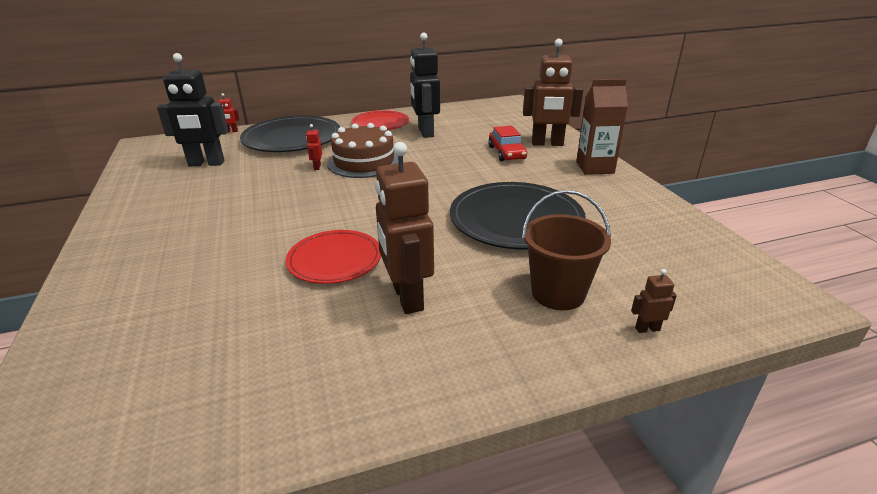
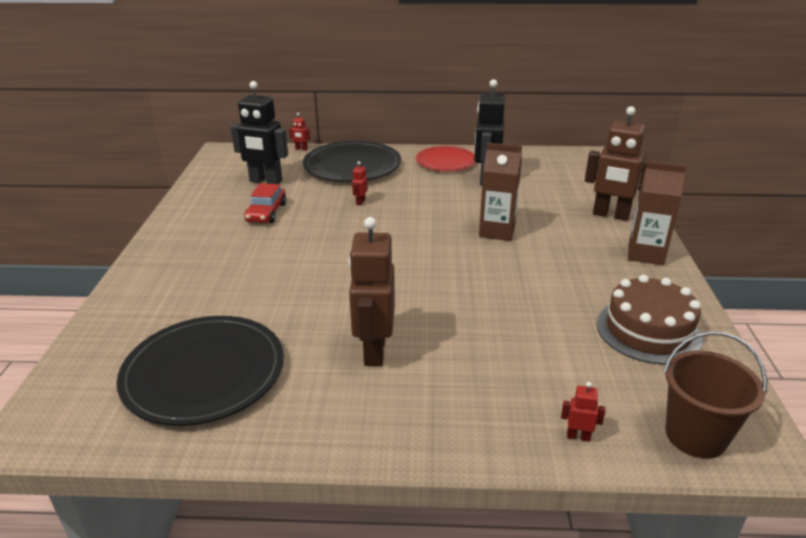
camera: 20 degrees right, 0 degrees up
red plate [286,230,381,284] -> none
brown cake [327,123,399,178] -> brown cake moved to [597,275,703,364]
black plate [450,182,586,250] -> black plate moved to [117,316,284,426]
red car [488,125,527,161] -> red car moved to [244,183,286,223]
brown bucket [522,190,611,310] -> brown bucket moved to [663,331,768,459]
brown robot [631,269,677,333] -> red robot [561,382,606,442]
none -> brown carton [479,143,522,241]

